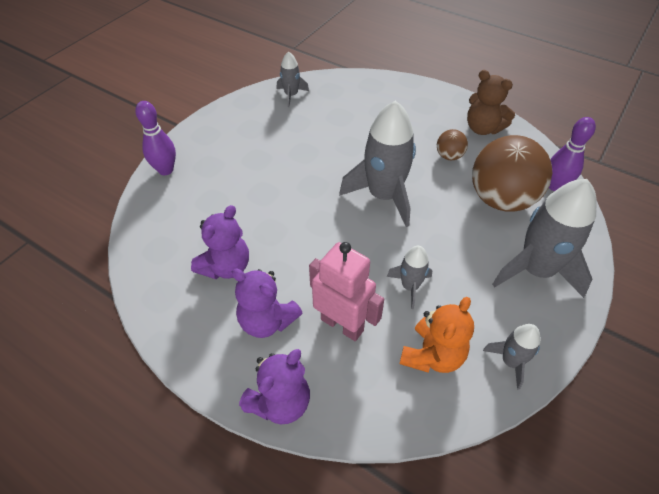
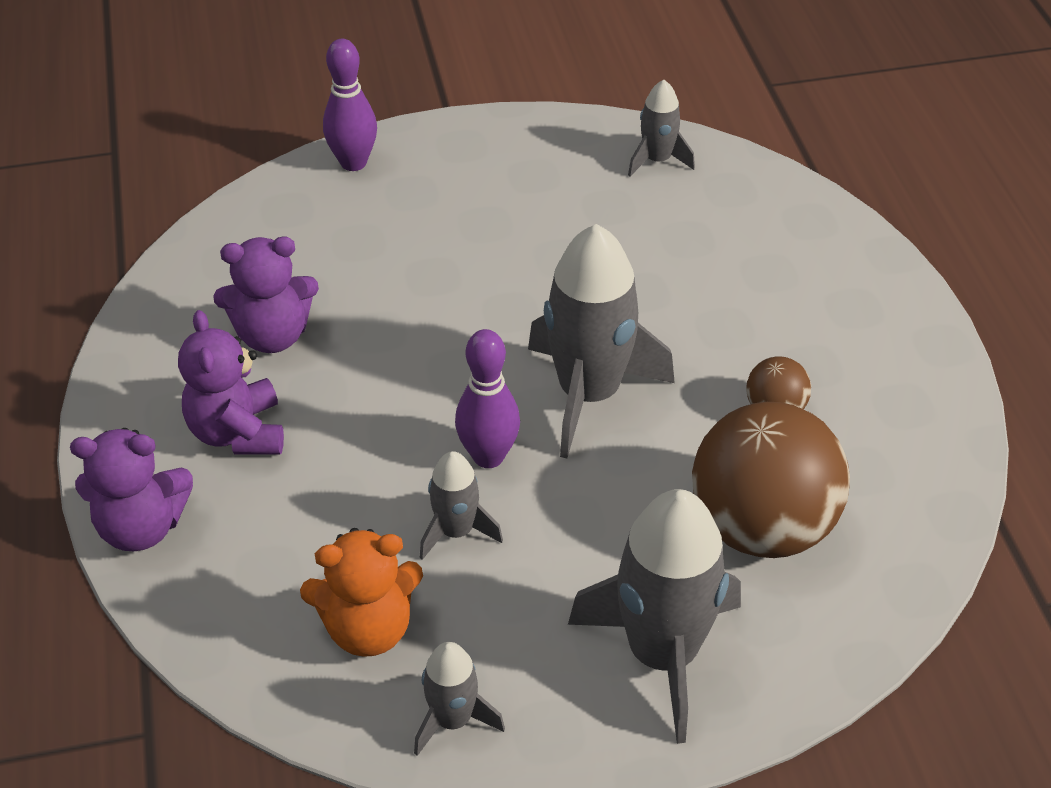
camera: 45 degrees right, 5 degrees down
pink robot [309,242,384,341] -> none
brown teddy bear [467,70,515,135] -> none
purple bowling pin [549,117,596,191] -> purple bowling pin moved to [455,329,520,468]

